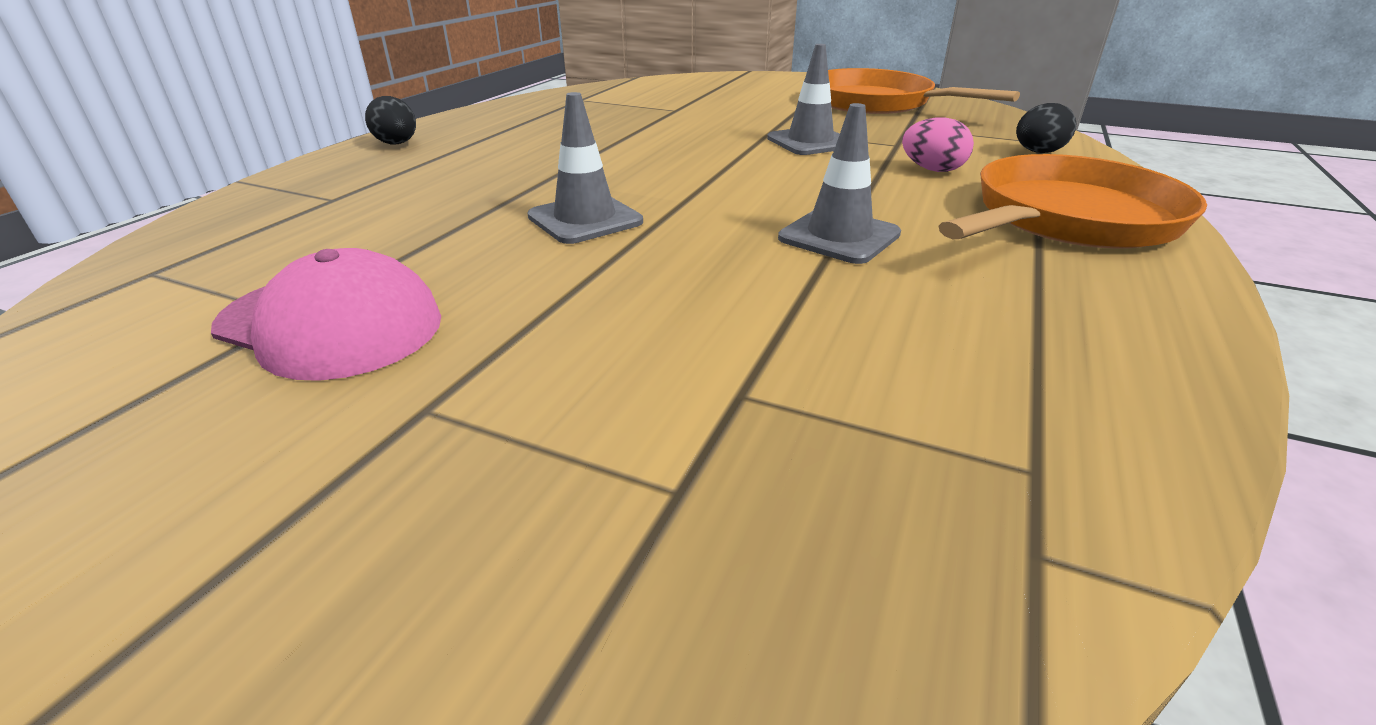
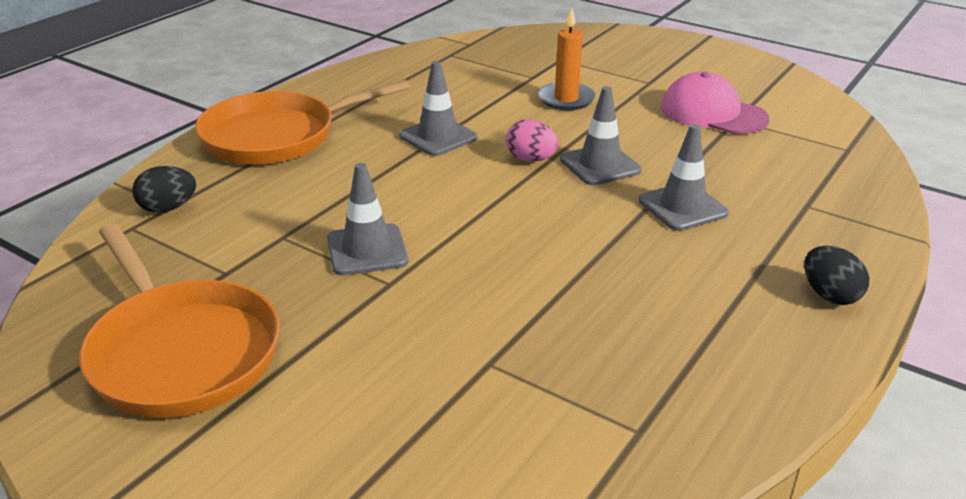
camera: 170 degrees left, 0 degrees up
pink egg [902,117,974,172] -> pink egg moved to [506,119,558,161]
none -> orange candle [538,8,596,110]
none -> grey traffic cone [639,124,729,231]

